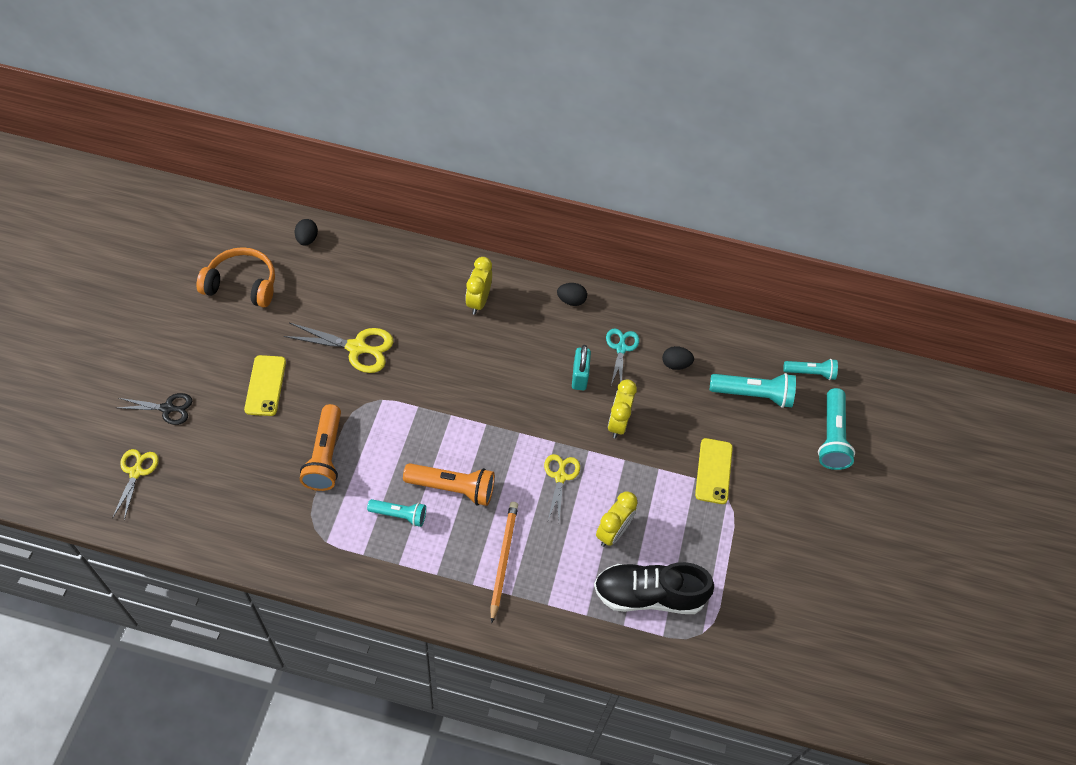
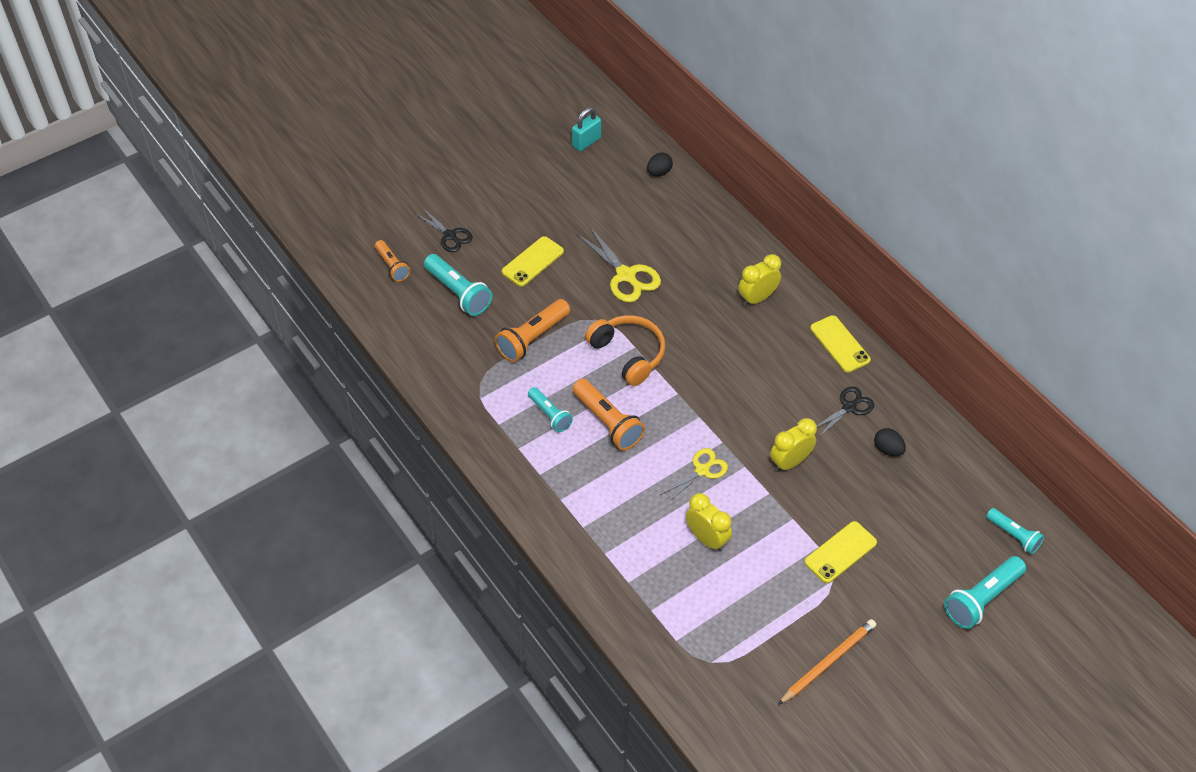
camera: 45 degrees right, 5 degrees down
yellow scissors [113,449,159,520] -> orange flashlight [375,240,410,282]
orange headphones [197,247,275,307] -> orange headphones moved to [585,315,665,386]
orange pencil [490,502,518,623] -> orange pencil moved to [778,619,876,705]
black egg [557,283,587,306] -> yellow phone [810,315,871,373]
turquoise padlock [572,345,591,390] -> turquoise padlock moved to [572,107,601,151]
black shoe [594,562,714,614] -> none
yellow clock [596,491,638,547] -> yellow clock turned 120 degrees counterclockwise [686,493,732,552]
turquoise scissors [606,329,639,385] -> black scissors [817,387,874,438]
turquoise flashlight [710,373,796,408] -> turquoise flashlight moved to [424,254,492,316]

